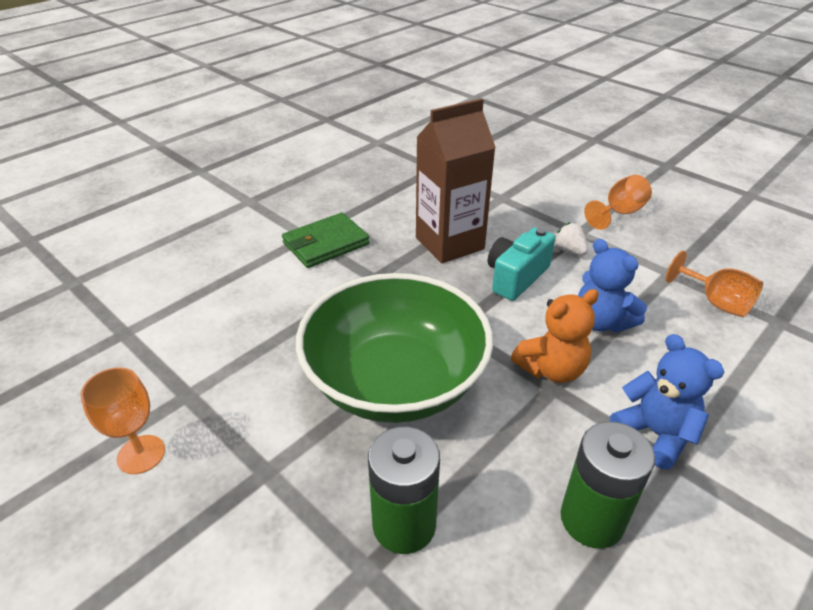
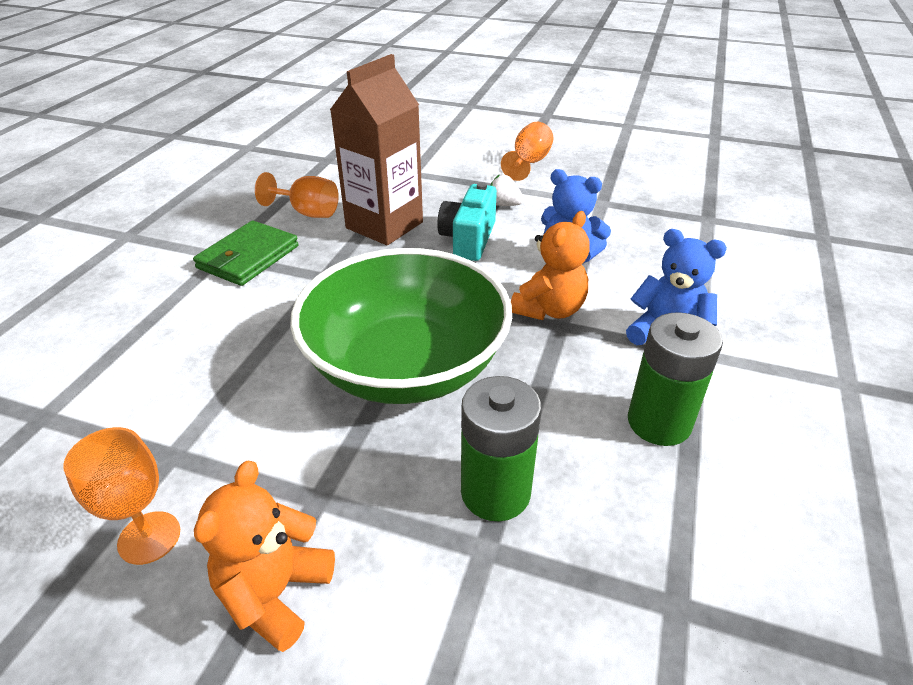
camera: 25 degrees left, 0 degrees up
orange goblet [666,251,763,317] -> orange goblet moved to [255,172,339,218]
none -> orange teddy bear [194,460,335,652]

